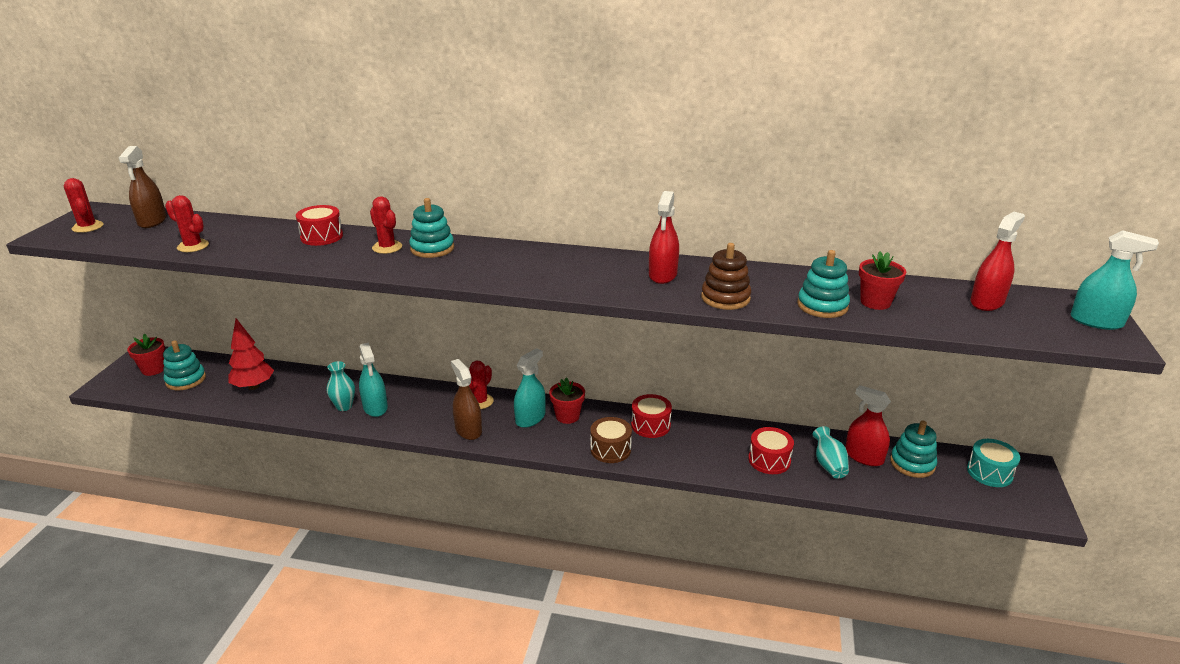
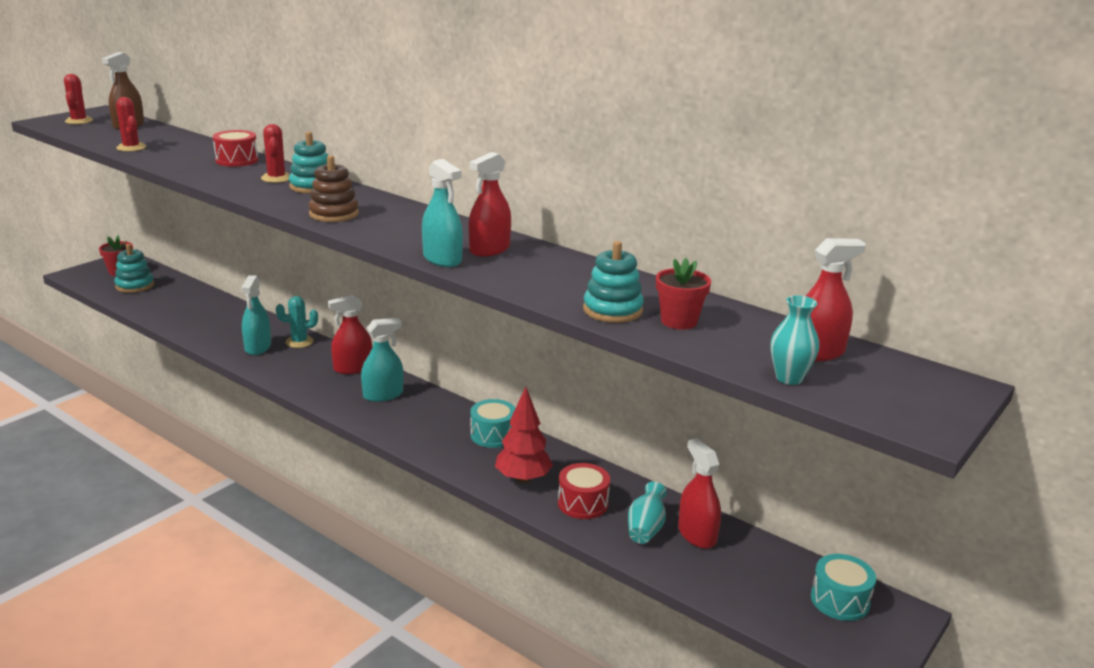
camera: 25 degrees right, 5 degrees down
red tree [228,318,274,390] -> red tree moved to [495,387,553,484]
turquoise vase [327,361,355,411] -> turquoise vase moved to [770,295,819,385]
brown spray bottle [451,359,482,440] -> none
red cactus [469,361,494,409] -> red spray bottle [328,295,372,374]
red flower pot [549,377,585,424] -> none
brown drum [590,417,632,463] -> none
red drum [631,394,672,438] -> turquoise drum [470,399,516,448]
brown stacking toy [701,243,751,310] -> brown stacking toy moved to [308,155,359,222]
turquoise stacking toy [890,420,937,478] -> none
turquoise spray bottle [1071,230,1159,330] -> turquoise spray bottle moved to [422,159,463,267]
none -> turquoise cactus [276,296,318,348]

